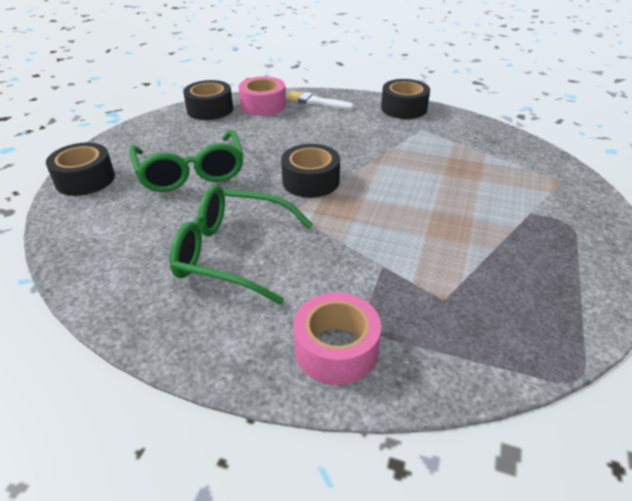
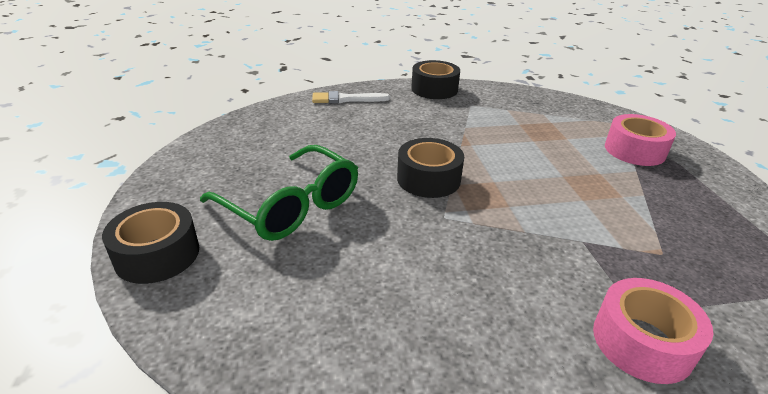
camera: 30 degrees left, 5 degrees down
green glasses [170,185,313,304] -> none
black tape [183,80,233,120] -> none
pink tape [239,76,286,116] -> pink tape moved to [605,114,676,166]

